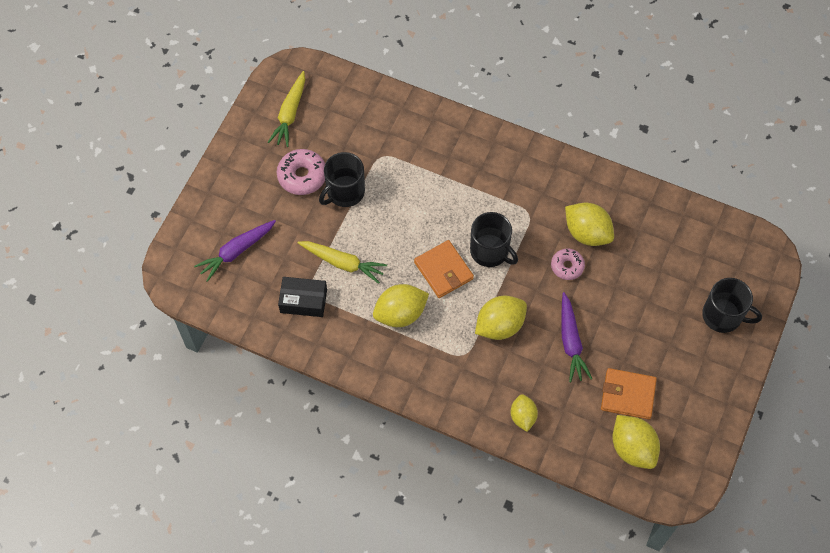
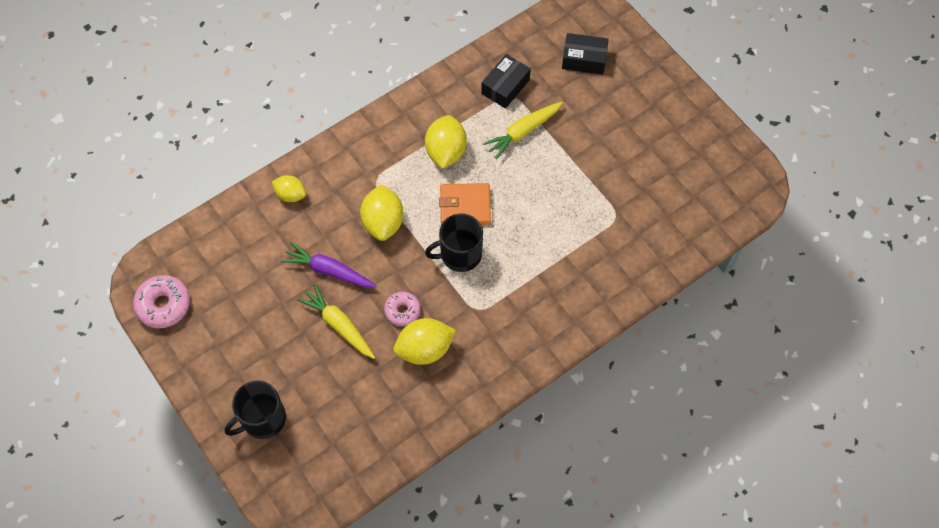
camera: 120 degrees right, 0 degrees up
purple carrot [194,220,276,282] -> black box [562,33,609,75]
yellow carrot [268,71,305,147] -> yellow carrot moved to [297,284,375,359]
pink donut [277,149,325,195] -> pink donut moved to [133,275,190,328]
black mug [319,152,365,207] -> none
orange wallet [601,368,657,419] -> none
yellow lemon [613,415,660,469] -> none

